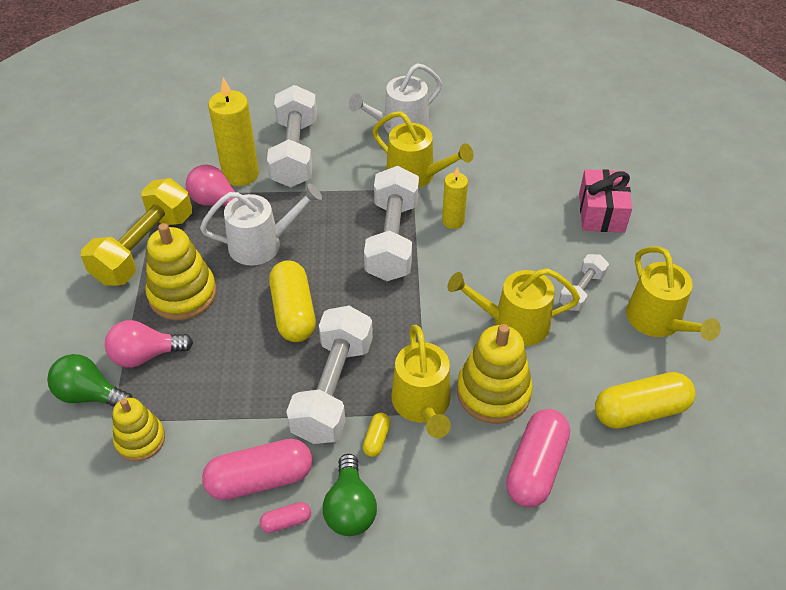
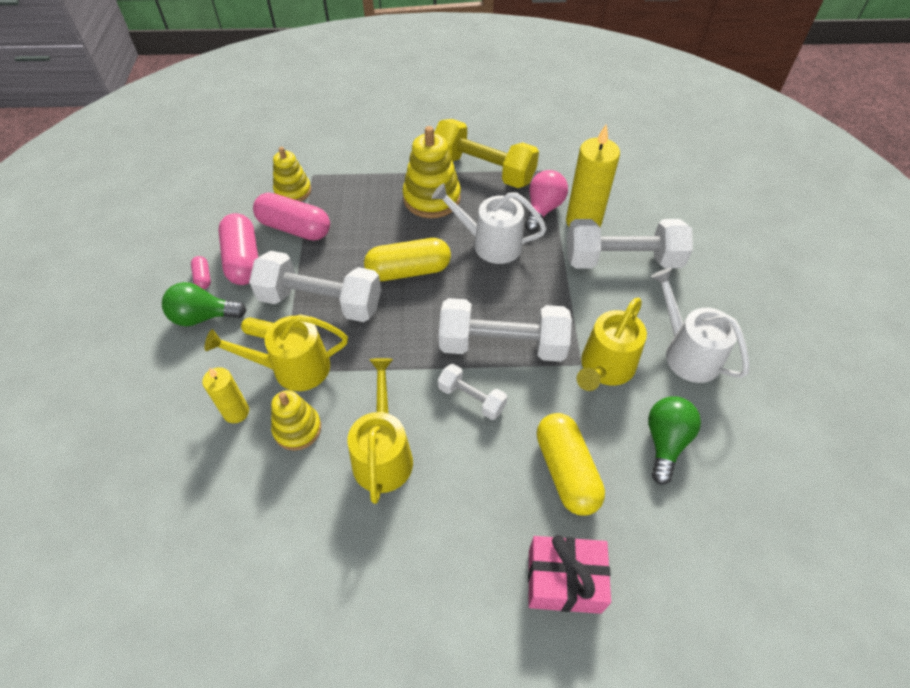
camera: 90 degrees right, 5 degrees up
green light bulb [47,354,132,406] -> green light bulb moved to [648,396,701,485]
pink light bulb [105,320,193,368] -> none
white watering can [200,183,322,266] -> white watering can turned 120 degrees clockwise [432,183,547,264]
yellow candle [442,167,468,229] -> yellow candle moved to [202,367,249,423]
yellow stacking toy [457,324,533,424] -> yellow stacking toy [271,390,321,451], size x0.64
pink capsule [506,409,570,507] -> pink capsule moved to [253,193,330,240]
white dumbbell [559,254,609,311] -> white dumbbell moved to [438,364,507,420]
yellow capsule [595,372,695,429] -> yellow capsule moved to [537,413,605,516]
yellow watering can [626,246,721,341] -> none

